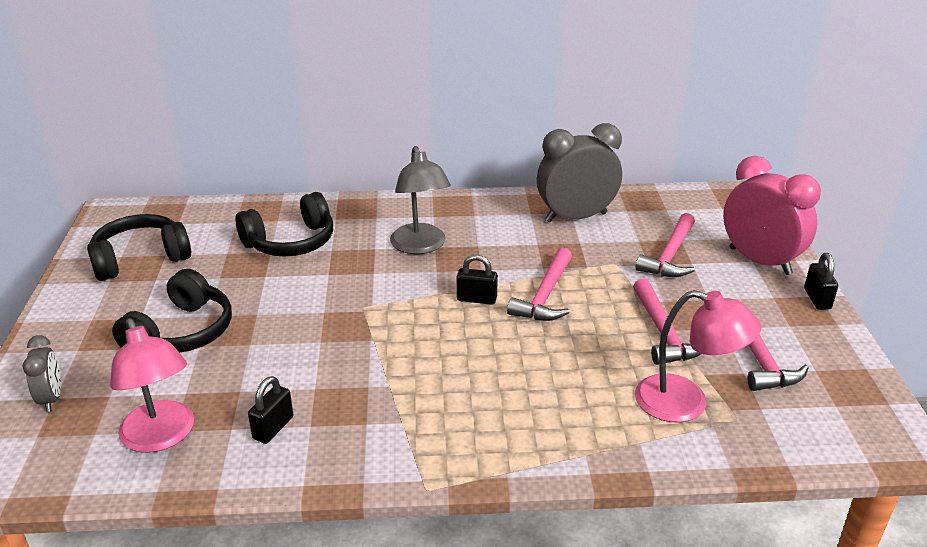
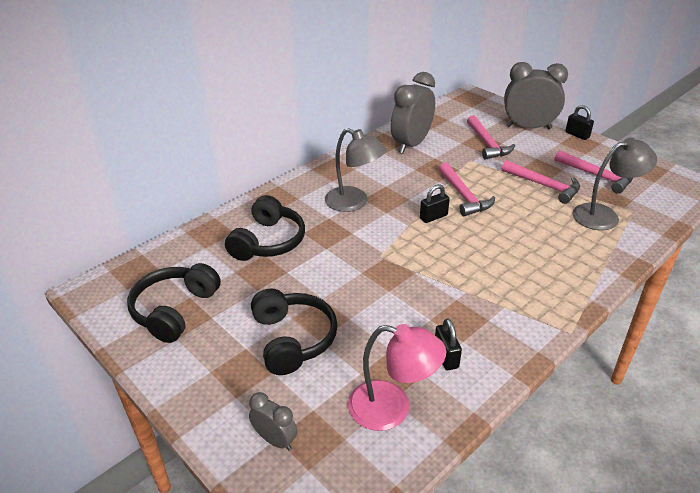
camera: 40 degrees left, 5 degrees up
pink lamp [635,290,761,422] -> grey lamp [573,137,657,230]
pink clock [723,156,821,275] -> grey clock [504,62,568,129]

